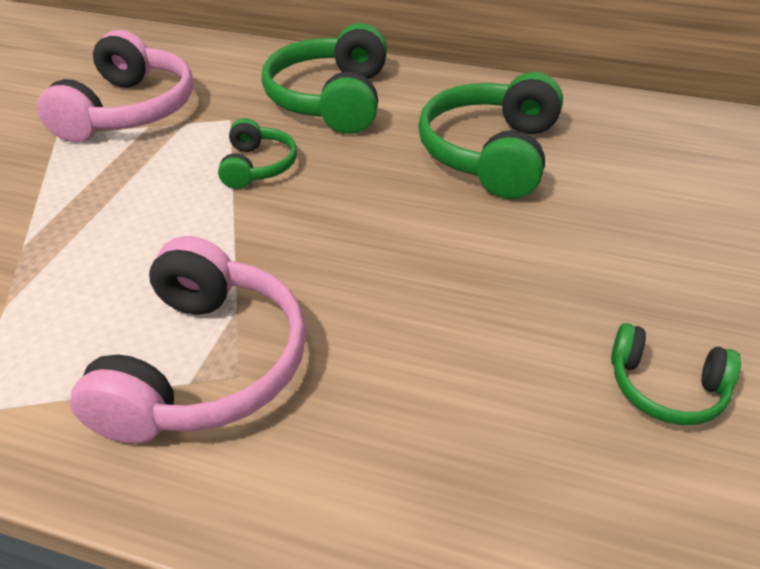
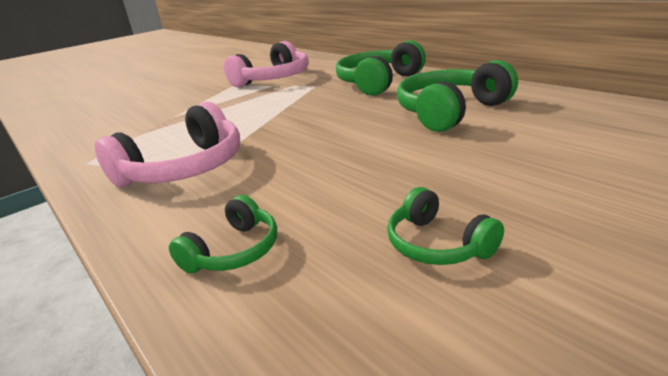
camera: 35 degrees right, 15 degrees down
green headphones [218,118,297,189] -> green headphones moved to [169,195,277,274]

